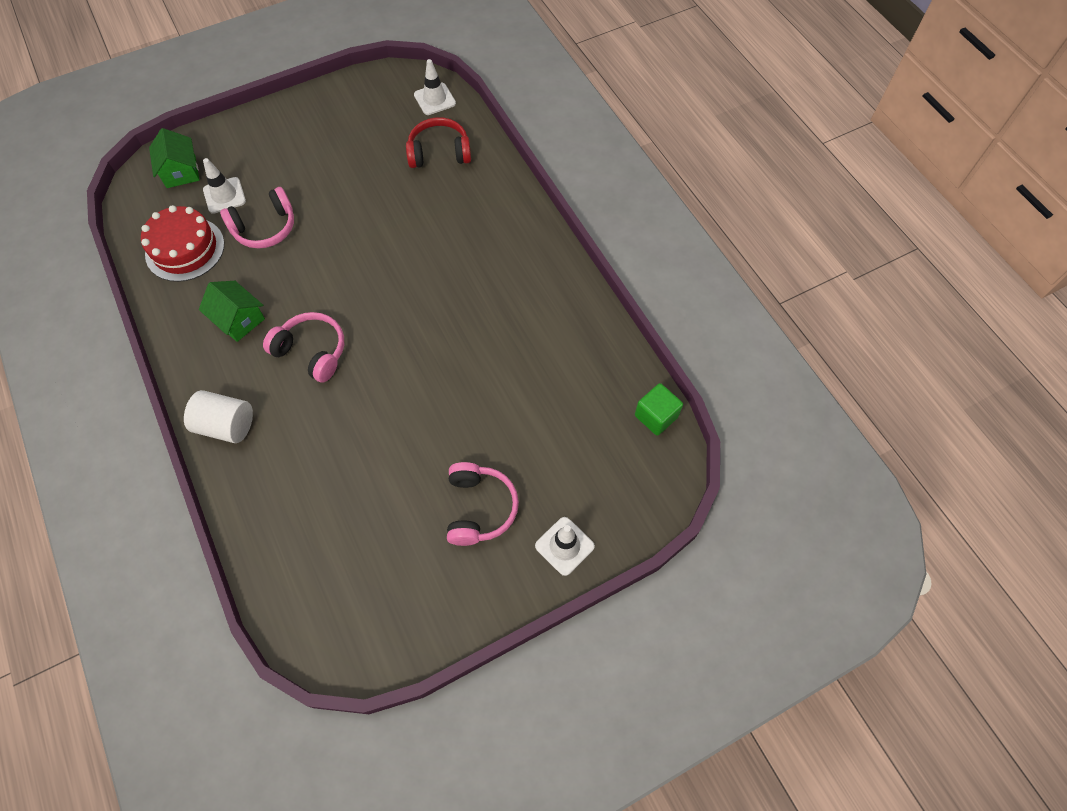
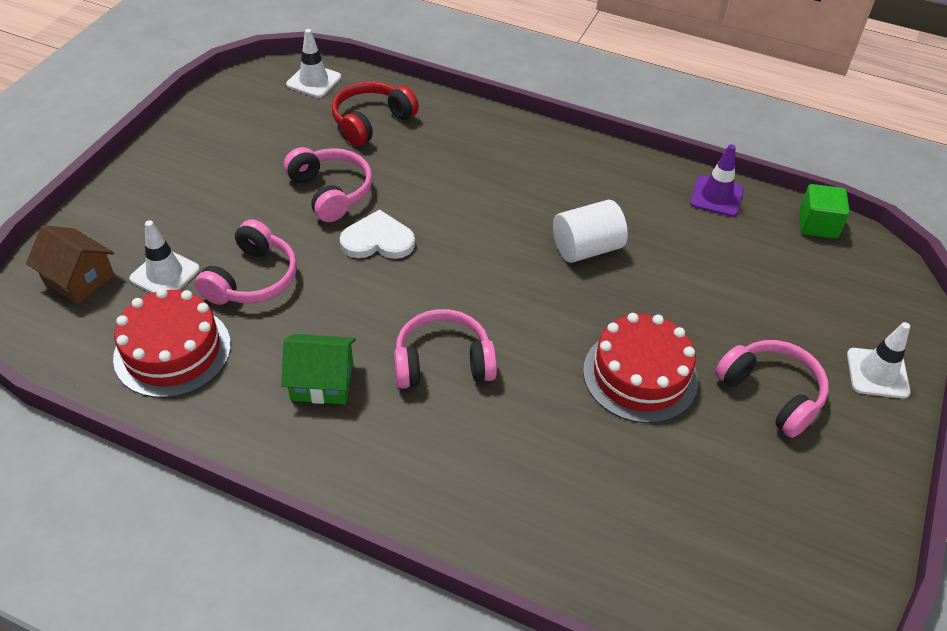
camera: 40 degrees left, 15 degrees down
green house [149,128,200,188] -> brown house [26,225,114,304]
white cylinder [184,390,253,443] -> white cylinder moved to [553,200,628,263]
none -> pink headphones [284,147,373,222]
none -> white heart [340,209,415,259]
none -> red cake [583,313,698,423]
none -> purple traffic cone [690,144,744,217]

